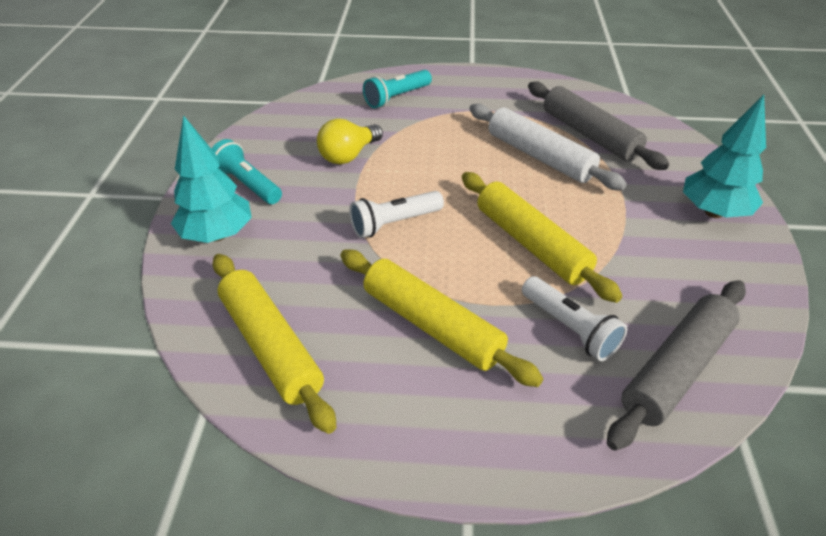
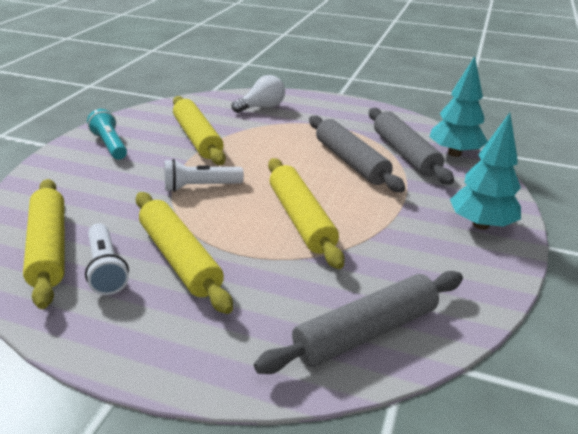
camera: 15 degrees right, 10 degrees down
turquoise tree [171,115,252,243] -> turquoise tree moved to [429,56,488,157]
yellow light bulb [317,119,383,164] -> yellow rolling pin [173,96,226,165]
turquoise flashlight [363,70,432,108] -> white light bulb [232,75,285,113]
white rolling pin [469,104,627,190] -> grey rolling pin [309,116,405,192]
white flashlight [522,276,627,361] -> white flashlight moved to [85,223,129,295]

